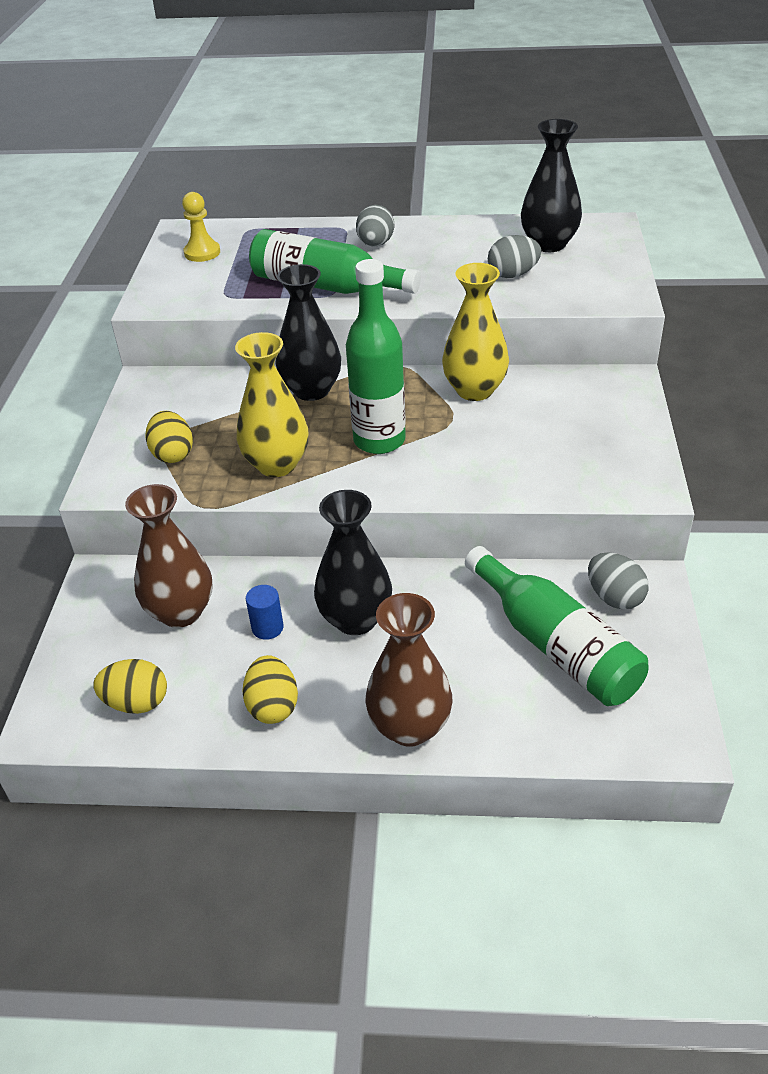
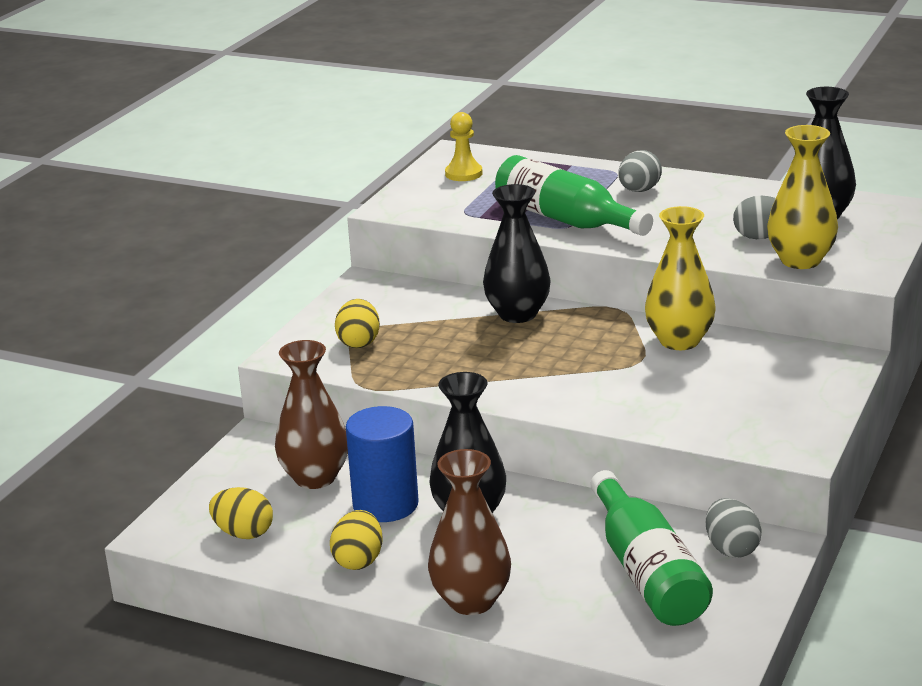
camera: 20 degrees right, 15 degrees down
yellow vase [235,332,308,477] -> yellow vase moved to [767,125,838,269]
blue cylinder [246,585,284,640] -> blue cylinder [346,406,419,522], size x2.09
green bottle [346,259,406,454] -> none

